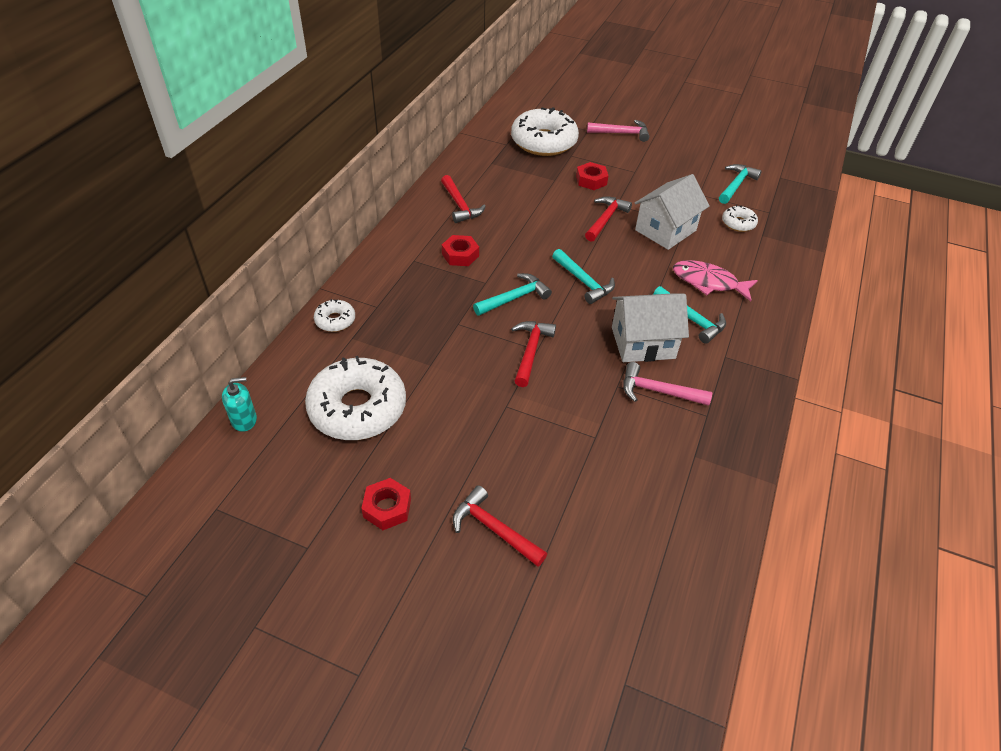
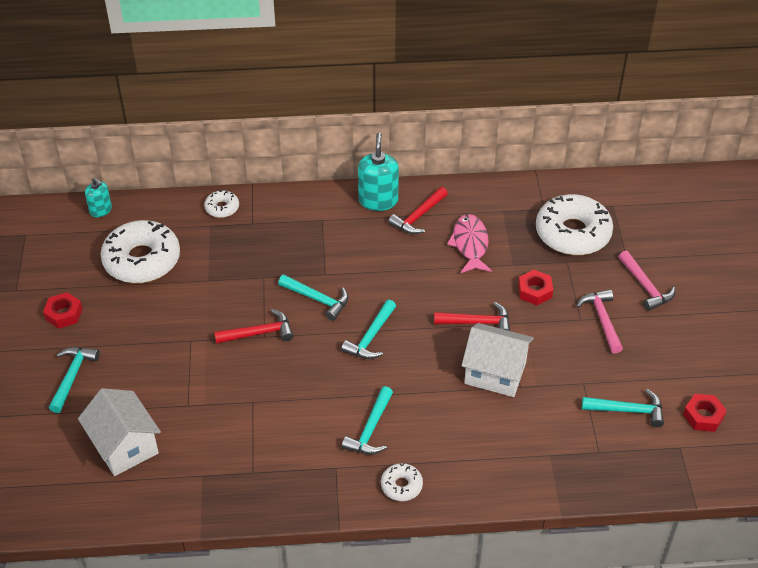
camera: 65 degrees right, 0 degrees up
red nut [442,235,479,266] -> red nut moved to [683,394,727,432]
red hammer [453,485,547,567] -> turquoise hammer [49,347,100,413]
white house [612,294,689,362] -> white house moved to [78,388,161,476]
pink hammer [623,362,712,406] -> pink hammer moved to [576,289,623,354]
pink fish [673,260,758,301] -> pink fish moved to [447,214,492,273]
white donut [722,205,758,232] -> white donut moved to [381,463,423,501]
none -> turquoise soap dispenser [358,133,399,211]

